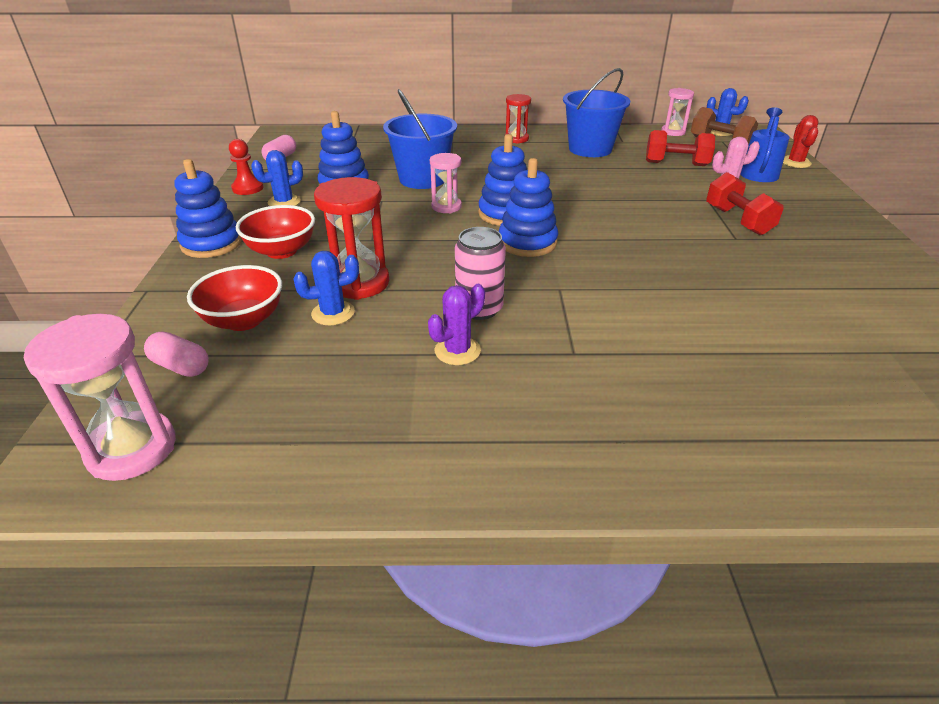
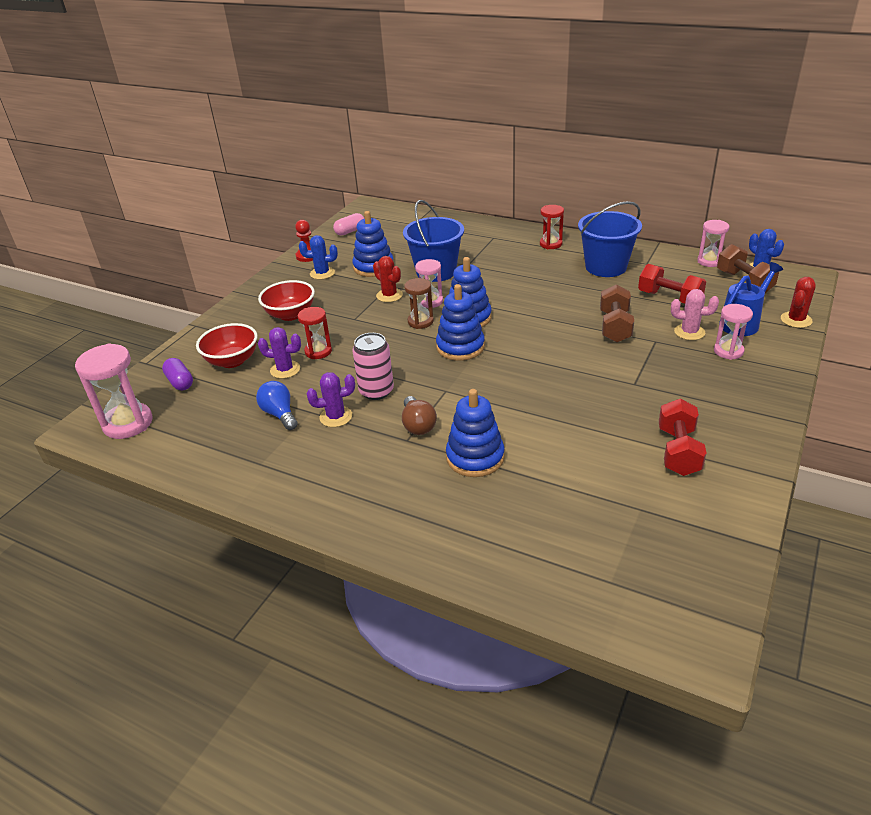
camera: 30 degrees right, 0 degrees up
pink capsule [144,331,209,377] -> purple capsule [162,358,193,390]
blue stacking toy [174,159,242,258] -> blue stacking toy moved to [446,389,505,477]
blue cactus [293,251,359,325] -> purple cactus [258,327,301,379]
red hourglass [314,177,389,300] -> red hourglass [298,307,332,359], size x0.61
red dumbbell [706,172,784,235] -> red dumbbell moved to [659,399,706,476]
none -> blue light bulb [256,381,298,430]
none -> red cactus [373,256,403,302]
none -> brown light bulb [402,396,437,435]
none -> brown hourglass [404,278,434,329]
none -> brown dumbbell [600,284,634,343]
none -> pink hourglass [714,304,753,360]

